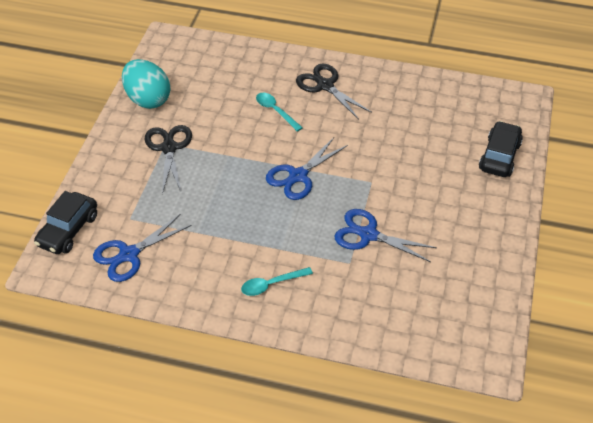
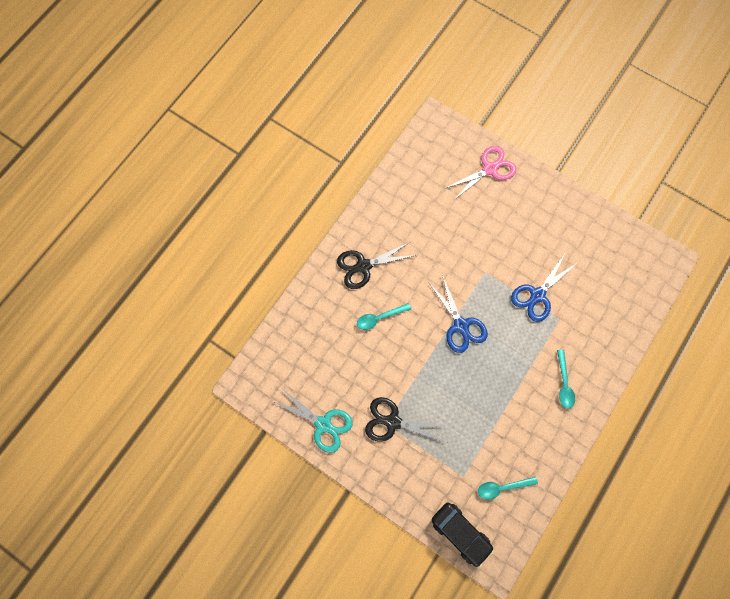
camera: 70 degrees left, 25 degrees up
blue scissors [93,214,192,282] -> turquoise spoon [478,477,538,500]
turquoise egg [122,59,171,109] -> turquoise scissors [274,389,353,453]
black car [479,121,523,177] -> pink scissors [446,146,517,200]

